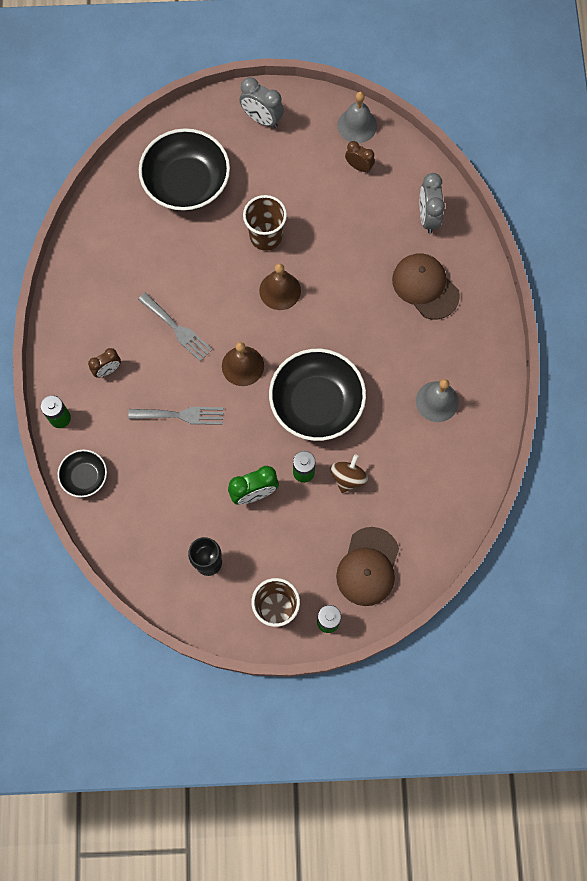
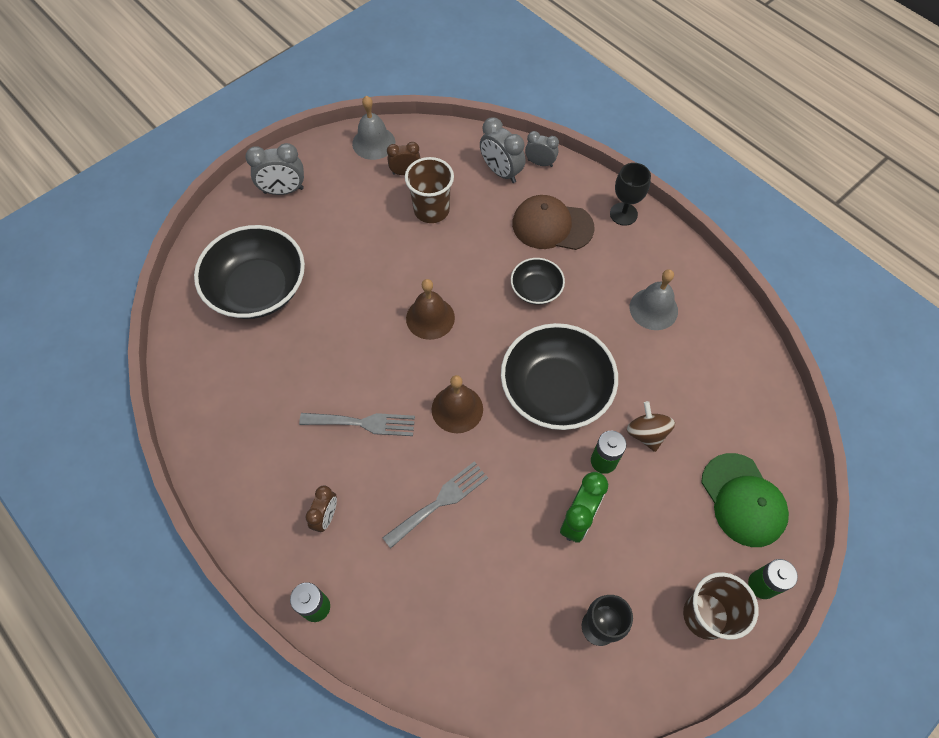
camera: 40 degrees left, 10 degrees down
black bowl [58,450,107,497] -> black bowl moved to [511,258,565,305]
brown cup [243,195,287,251] -> brown cup moved to [405,157,454,223]
brown cap [336,527,399,606] -> green cap [701,453,789,547]
none -> grey clock [525,131,559,167]
none -> black goblet [610,163,651,226]

